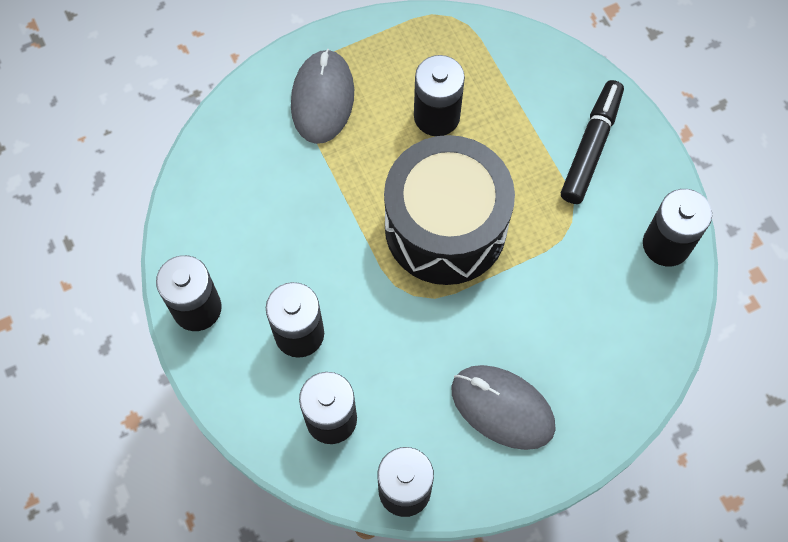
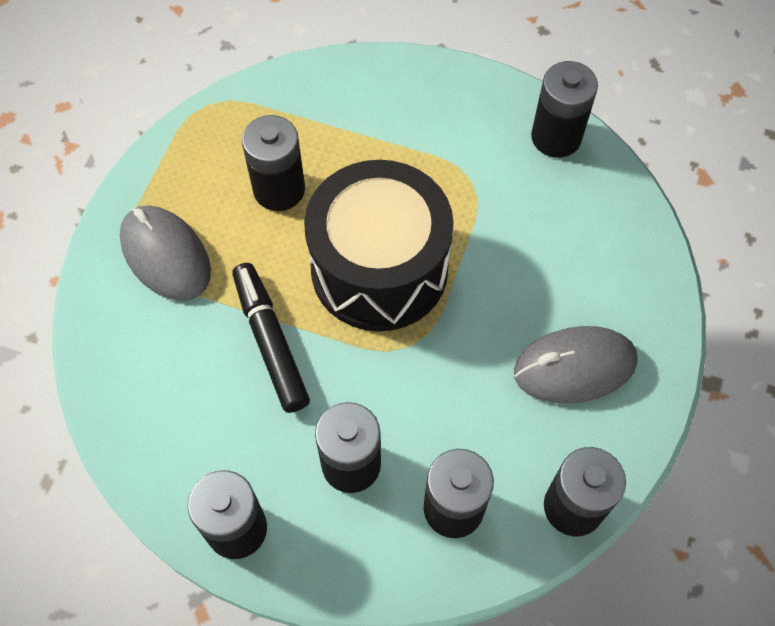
camera: 45 degrees left, 5 degrees down
black marker [561,80,624,204] -> black marker moved to [232,263,310,413]

